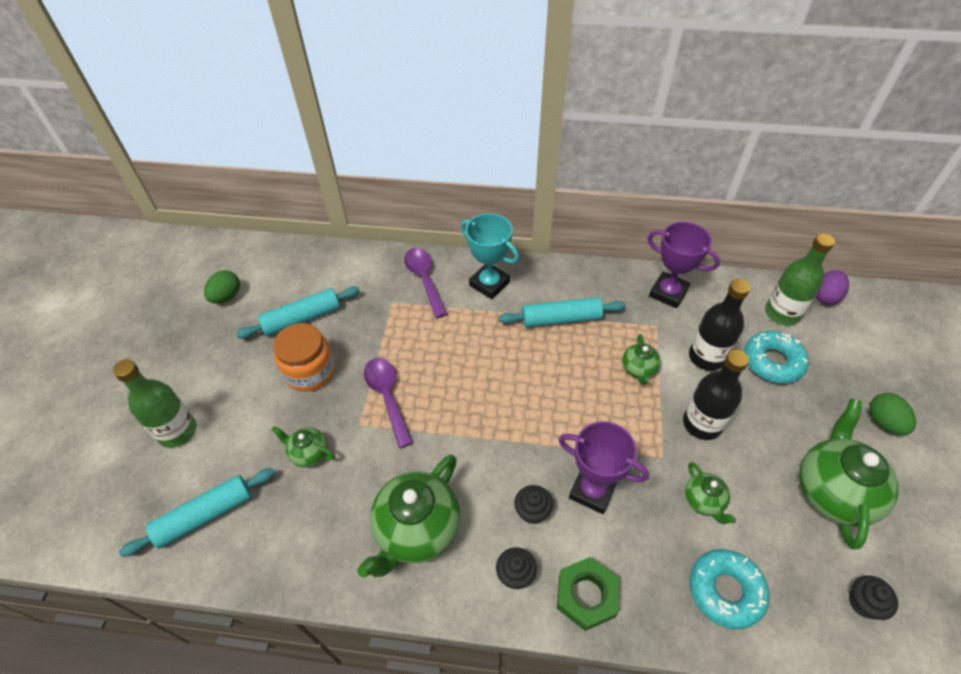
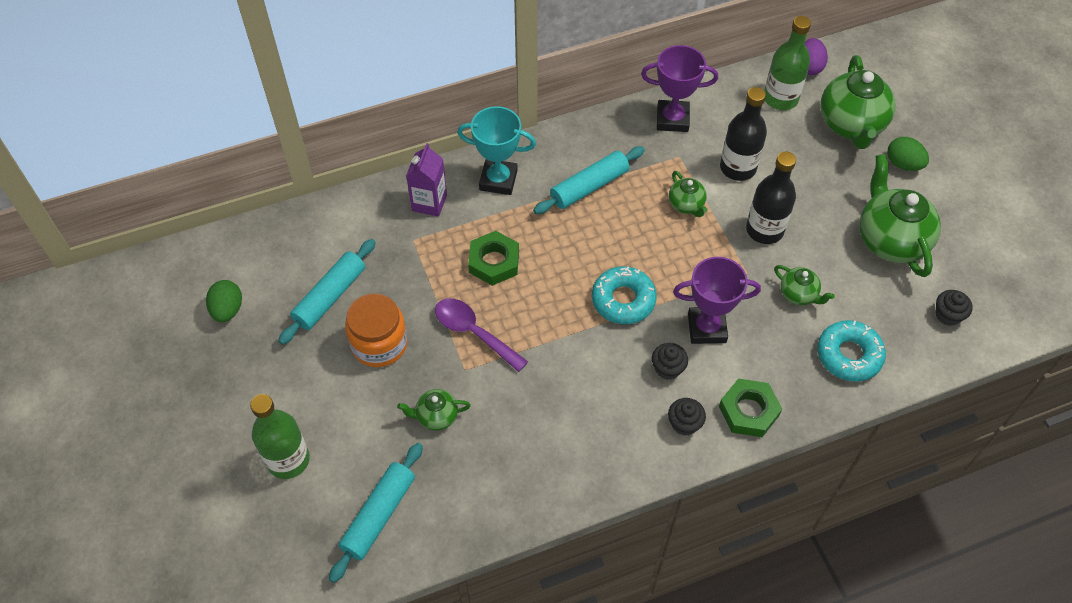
camera: 30 degrees left, 5 degrees up
green teapot [357,455,460,577] -> green teapot moved to [820,55,895,149]
purple spoon [404,248,447,318] -> purple carton [406,143,447,217]
turquoise donut [744,331,809,384] -> turquoise donut moved to [592,266,657,324]
none -> green nut [468,231,519,286]

